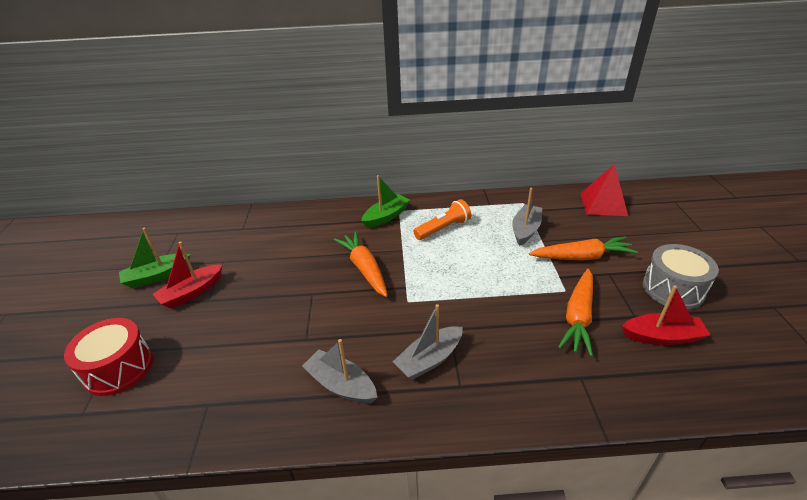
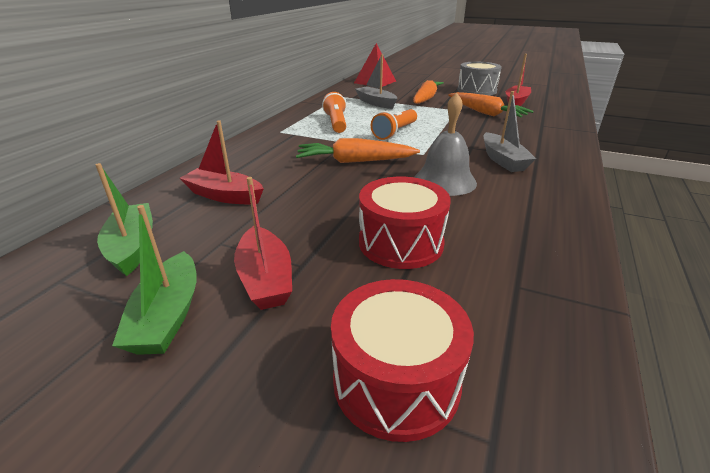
camera: 65 degrees left, 5 degrees down
grey boat [302,339,377,404] -> none
green boat [361,175,410,228] -> green boat moved to [95,163,153,276]
none -> red boat [180,120,264,204]
none -> red drum [359,177,451,269]
none -> orange flashlight [371,109,417,140]
none -> grey bell [414,92,477,196]

